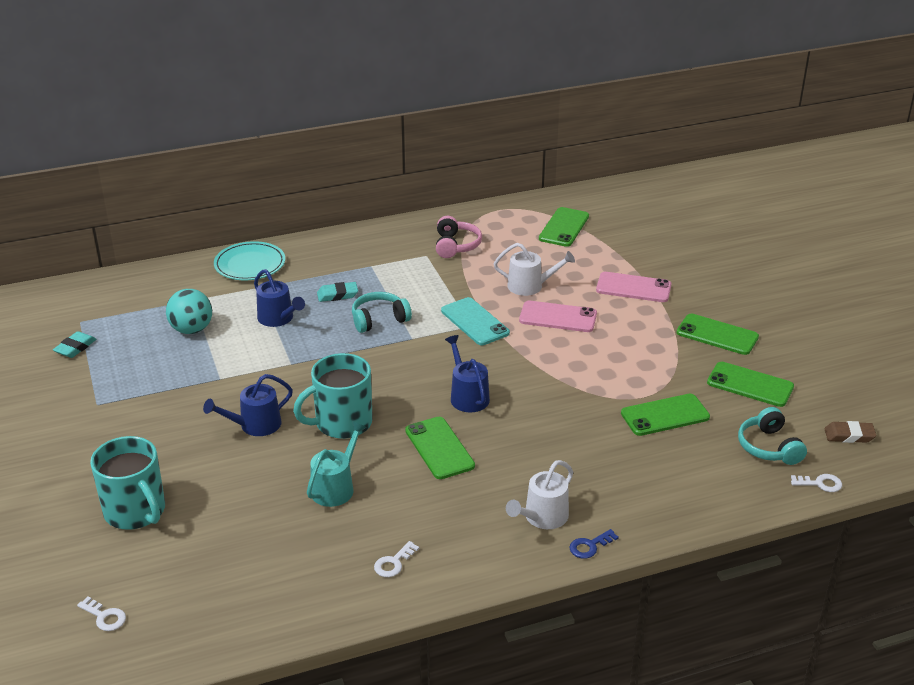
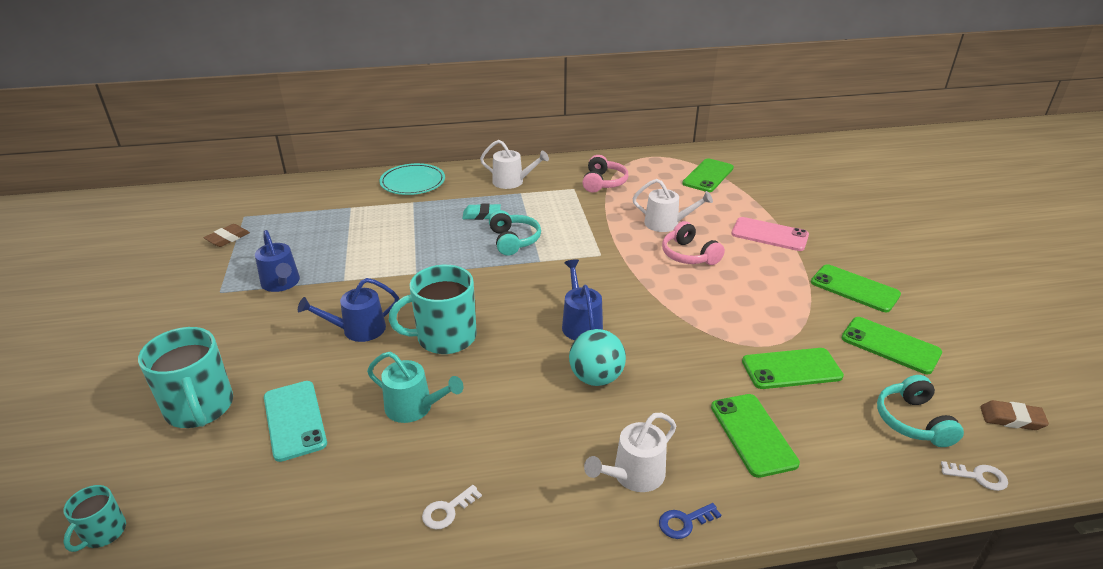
camera: 10 degrees right, 0 degrees up
turquoise eraser [53,331,96,358] -> brown eraser [204,224,250,247]
white key [77,597,126,631] -> turquoise mug [63,485,126,552]
turquoise ball [166,289,212,334] -> turquoise ball moved to [569,329,626,386]
blue watering can [254,269,305,327] -> blue watering can moved to [255,230,300,292]
turquoise watering can [307,421,367,507] -> turquoise watering can turned 75 degrees clockwise [367,352,463,423]
turquoise headphones [352,292,412,333] -> turquoise headphones turned 90 degrees clockwise [489,210,541,256]
green phone [405,417,475,479] -> green phone moved to [711,394,800,478]
turquoise phone [441,297,510,345] -> turquoise phone moved to [264,381,327,462]
pink phone [519,301,597,332] -> pink headphones [662,221,725,265]
none -> white watering can [480,140,549,189]

